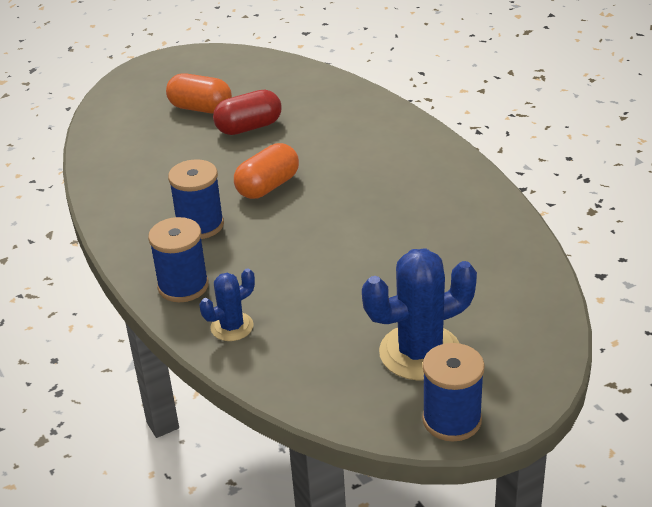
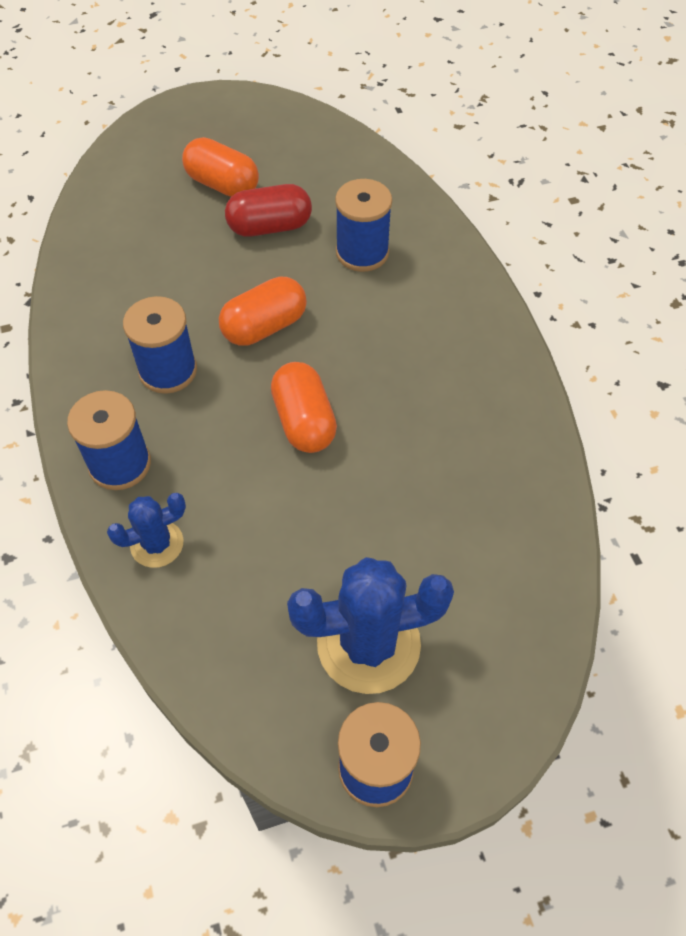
camera: 10 degrees right, 20 degrees up
none -> orange capsule [271,362,337,453]
none -> blue spool [335,179,392,272]

